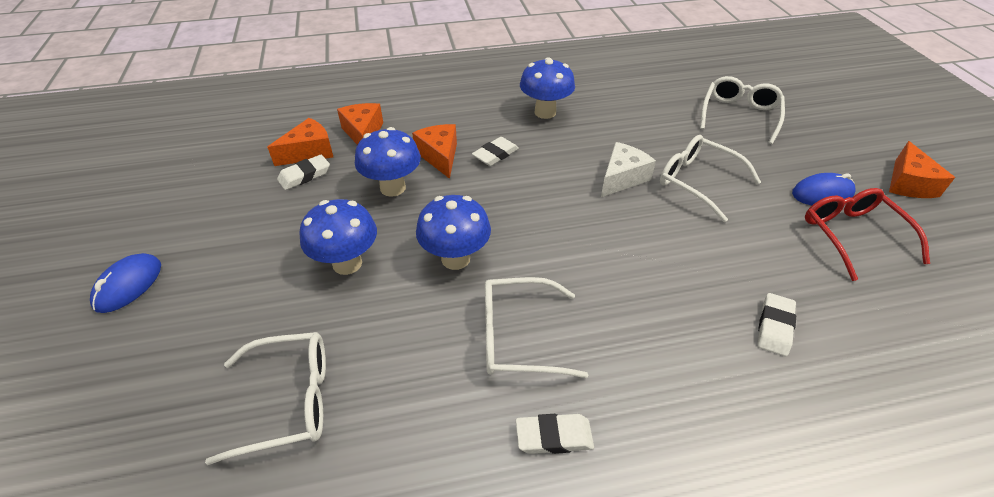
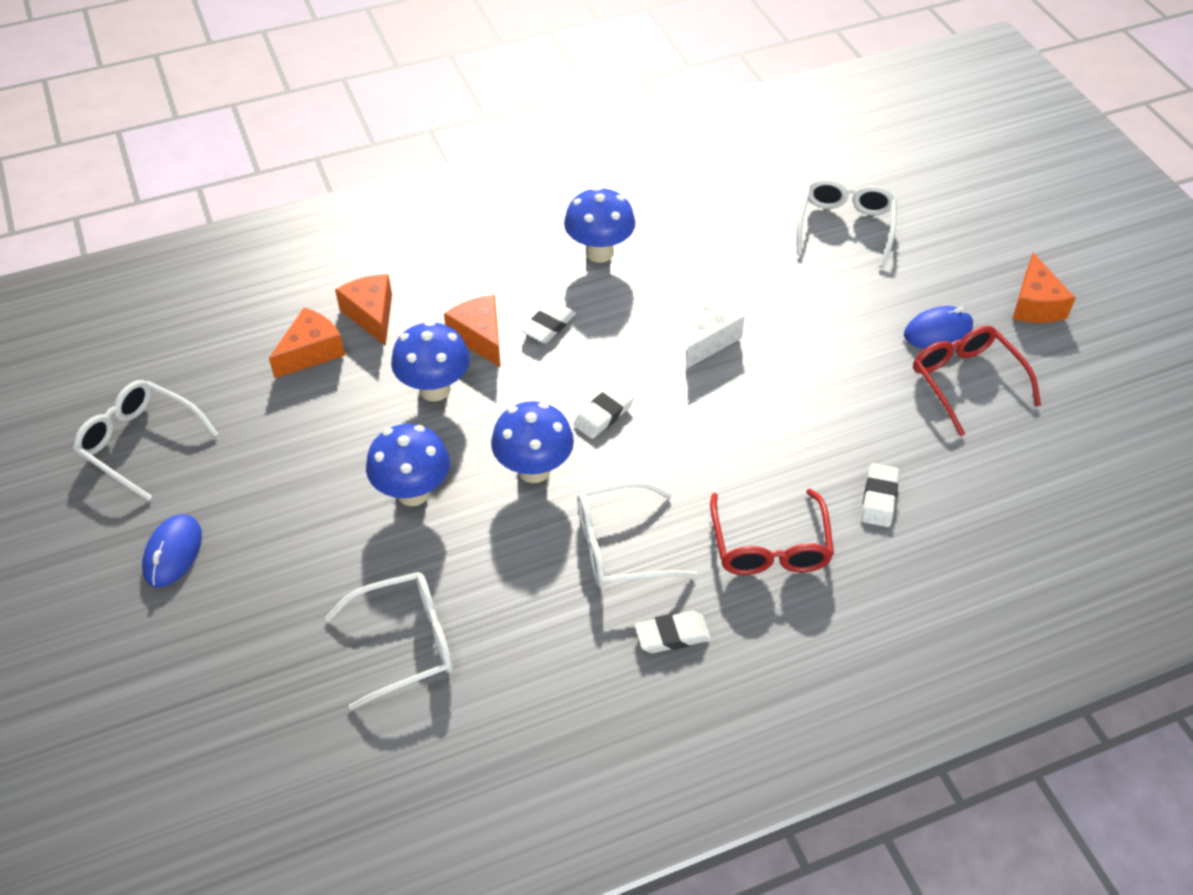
camera: 10 degrees left, 5 degrees up
white eraser [277,155,330,190] -> white eraser moved to [573,383,635,439]
white glasses [660,135,761,222] -> white glasses moved to [73,380,218,501]
none -> red glasses [710,489,834,575]

